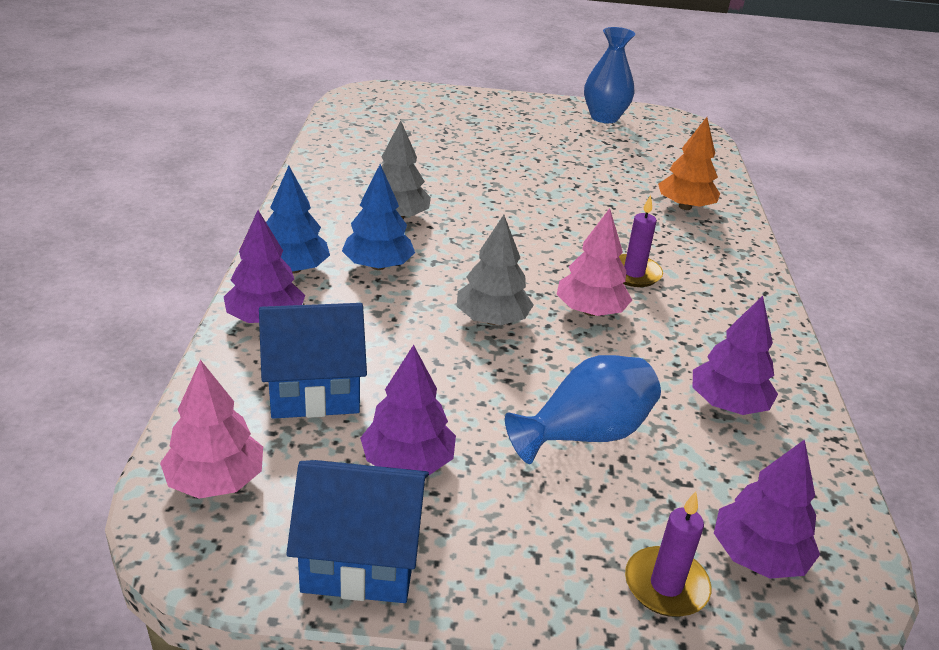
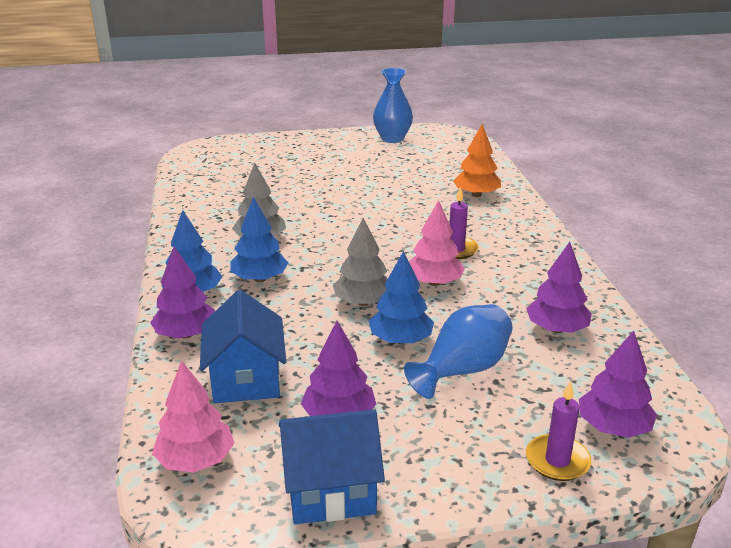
camera: 10 degrees left, 5 degrees down
blue house [259,303,367,419] -> blue house turned 75 degrees counterclockwise [200,290,286,403]
none -> blue tree [369,251,434,344]

